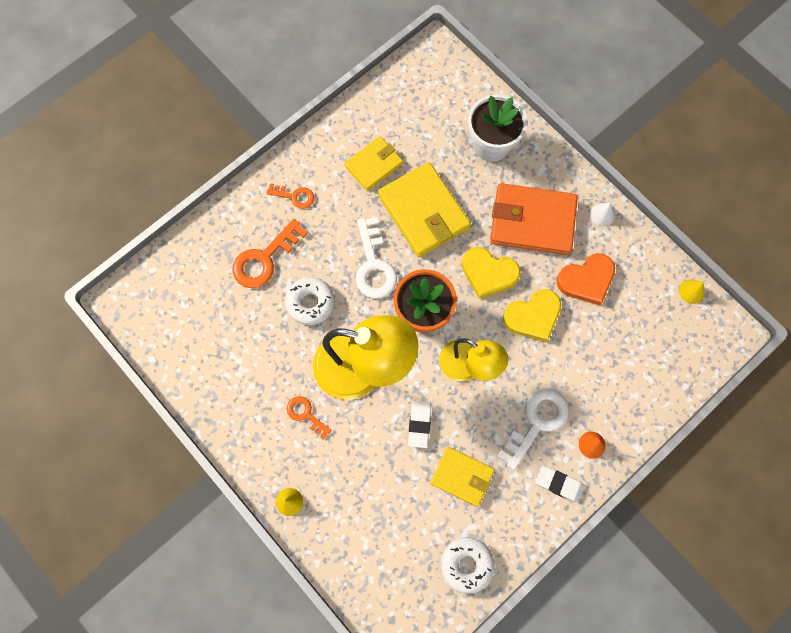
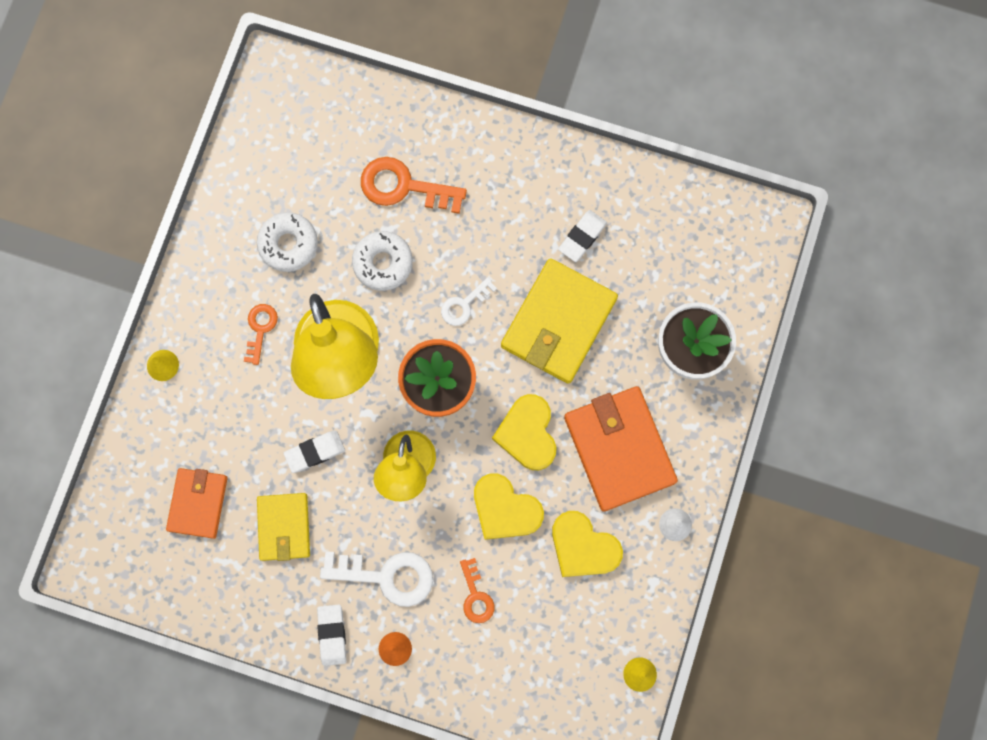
camera: 60 degrees right, 5 degrees up
orange key [266,183,314,209] -> orange key moved to [460,558,494,623]
yellow wallet [344,136,403,191] -> white eraser [558,210,607,262]
white key [356,217,397,299] -> white key [441,277,497,326], size x0.57
white donut [440,537,495,594] -> white donut moved to [257,212,318,272]
orange heart [557,253,615,305] -> yellow heart [552,511,623,577]
none -> orange wallet [166,468,228,539]

